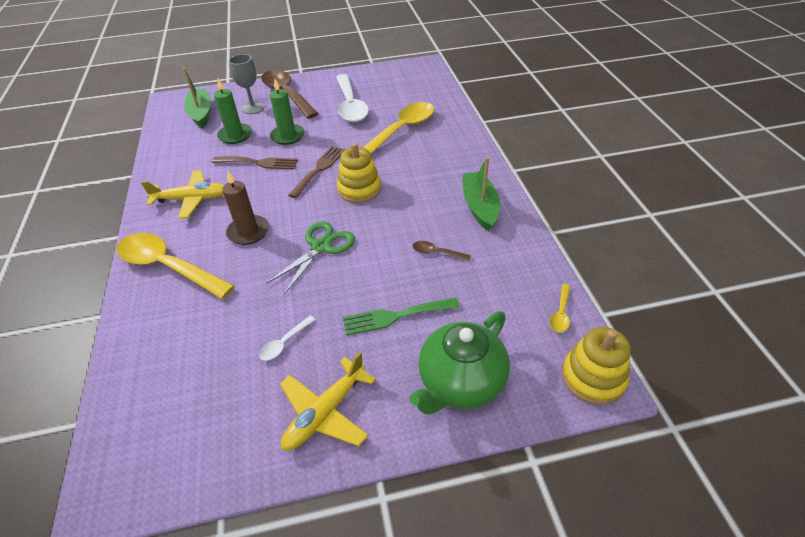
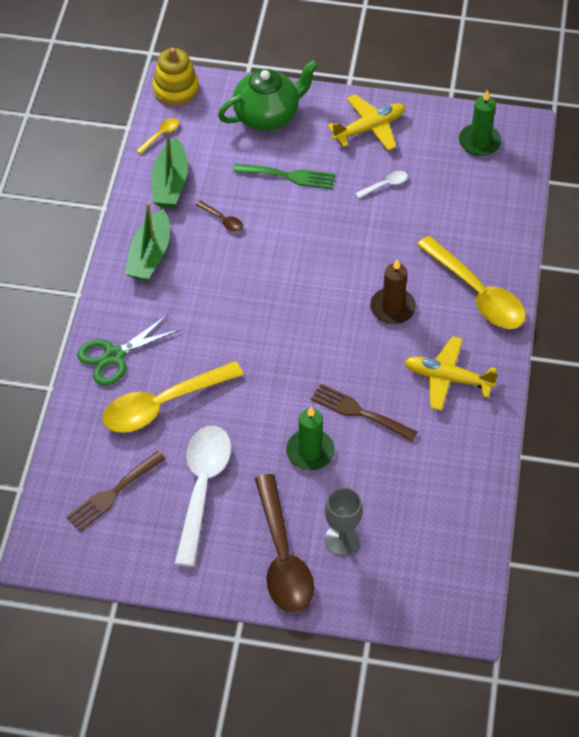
camera: 160 degrees left, 10 degrees up
green boat [183,68,211,129] -> green boat moved to [152,129,188,207]
green candle [214,79,252,144] -> green candle moved to [459,89,501,156]
green scissors [266,221,355,294] -> green scissors moved to [77,314,181,385]
brown fork [289,146,345,198] -> brown fork moved to [66,451,166,532]
yellow stacking toy [337,143,381,203] -> none

